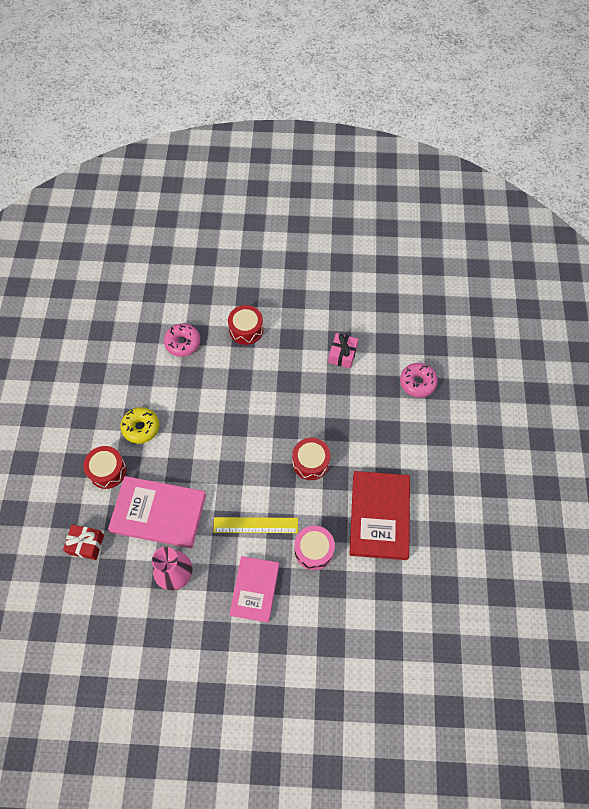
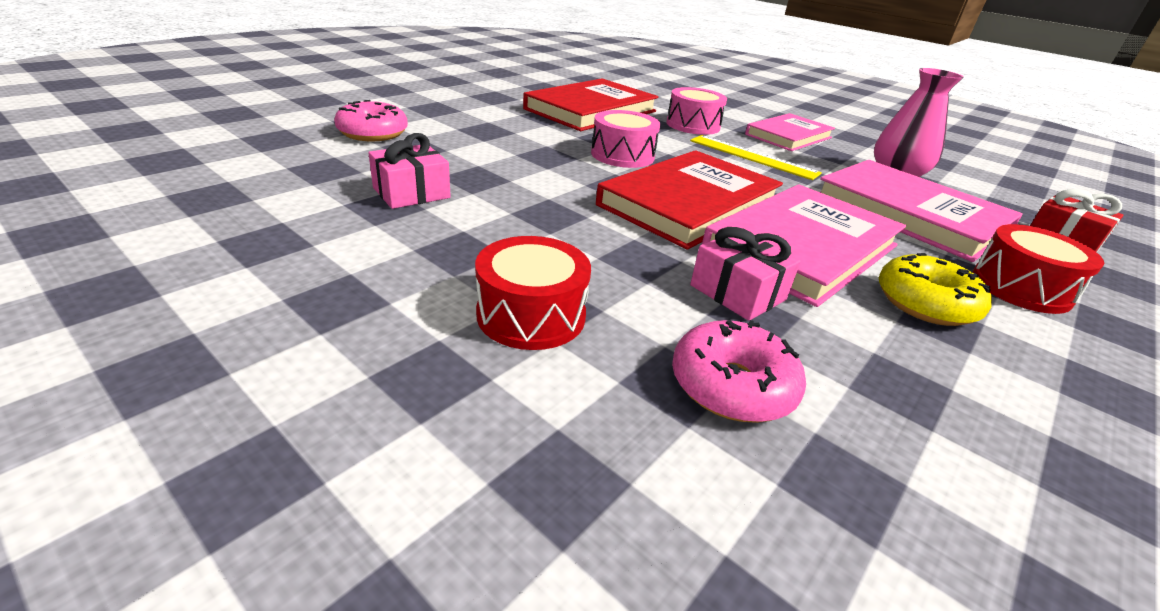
camera: 145 degrees left, 30 degrees down
red drum [292,438,331,480] -> pink drum [591,110,660,168]
none -> red book [596,150,783,250]
none -> pink gift [690,227,801,321]
none -> pink book [702,184,906,307]

